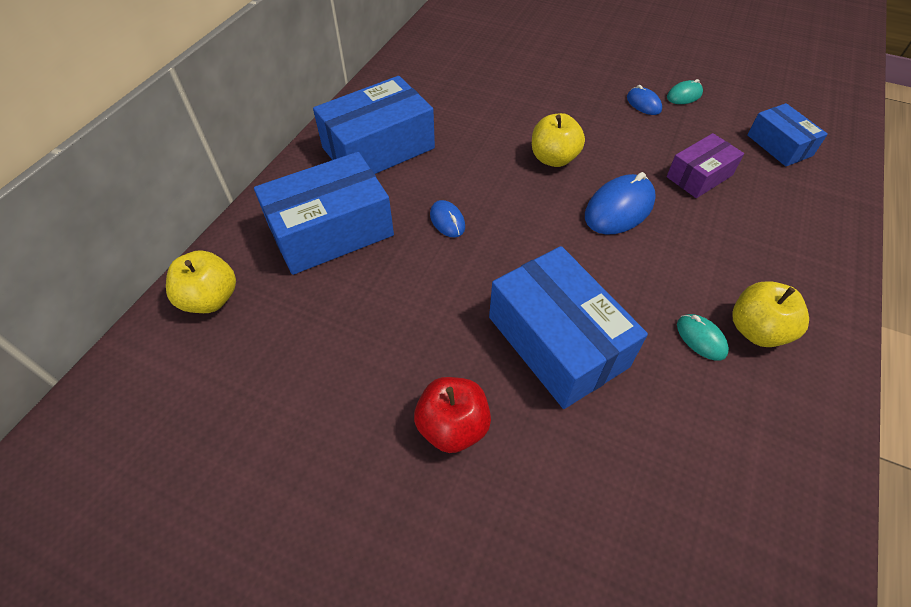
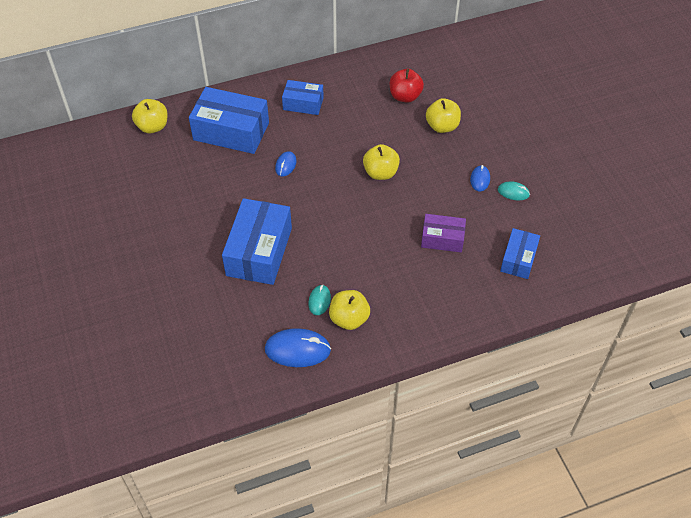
camera: 45 degrees right, 0 degrees up
blue box [313,76,435,174] -> blue box [282,80,324,115], size x0.57
red apple [414,377,491,453] -> red apple moved to [390,69,424,103]
blue mouse [585,172,656,235] -> blue mouse moved to [265,328,331,367]
none -> yellow apple [426,98,461,133]

